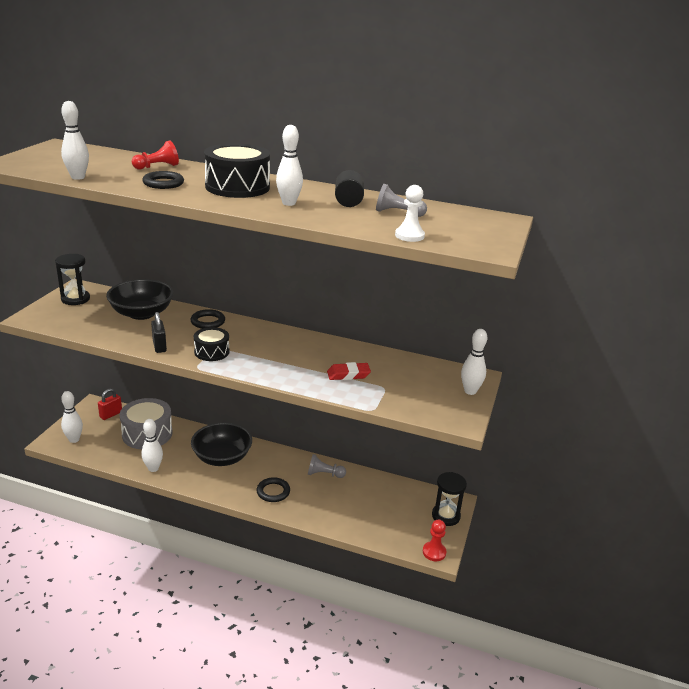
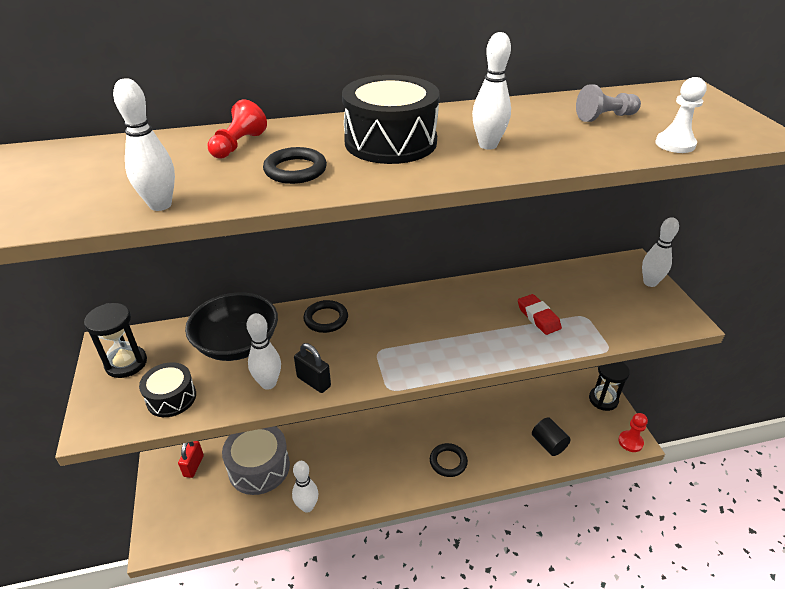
camera: 30 degrees left, 10 degrees up
white bowling pin [61,391,83,443] -> white bowling pin moved to [247,313,281,390]
black bowl [191,423,252,466] -> none
black drum [194,327,230,361] -> black drum moved to [139,362,196,417]
grey pawn [308,454,346,478] -> none
red eraser [327,362,371,380] -> red eraser turned 75 degrees counterclockwise [518,294,562,335]
black cylinder [335,170,364,207] -> black cylinder moved to [532,417,571,456]

